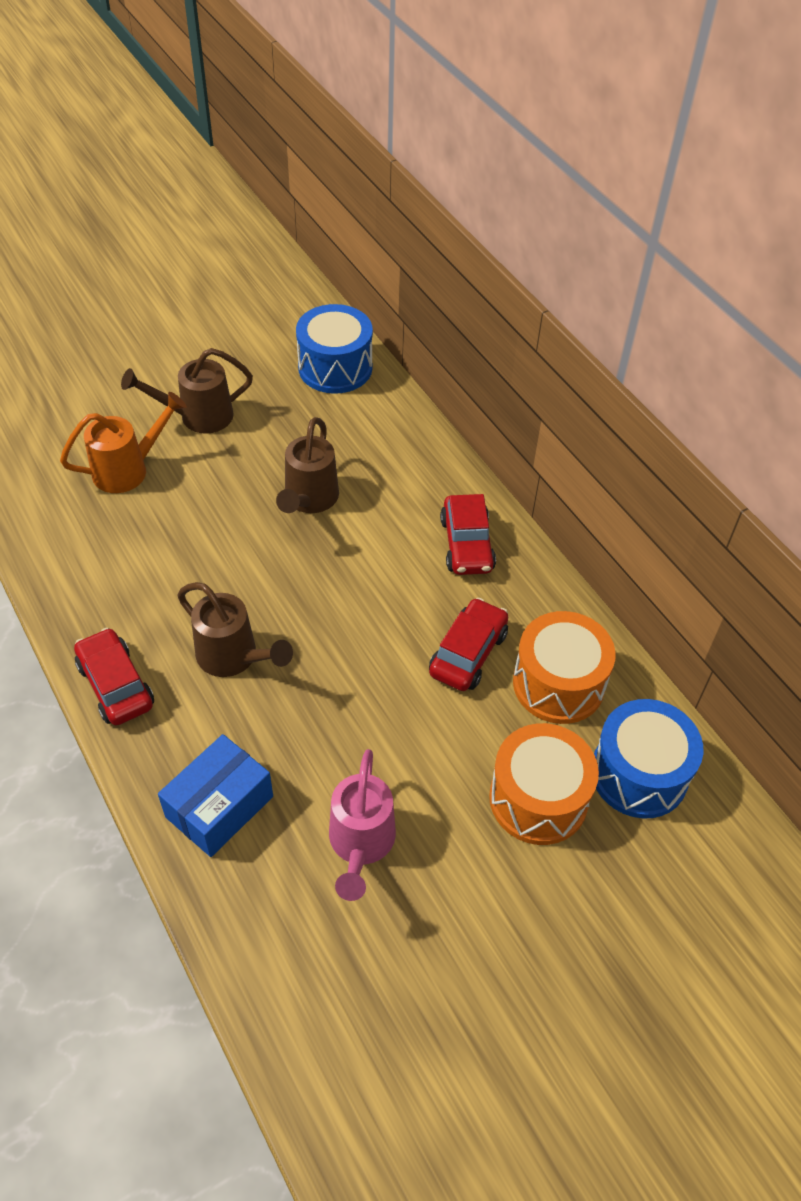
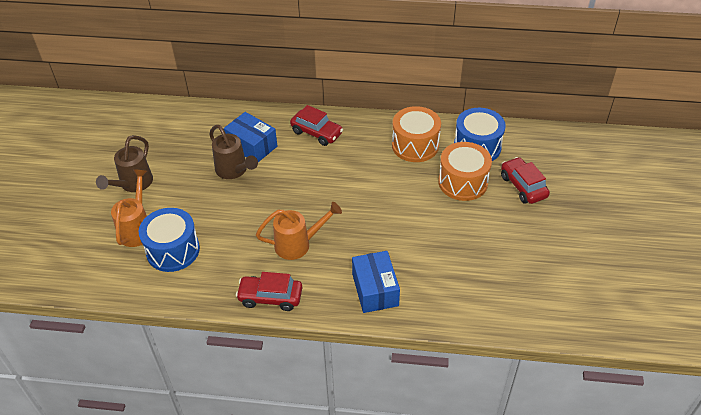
camera: 50 degrees left, 5 degrees down
brown watering can [177,582,293,677] -> orange watering can [256,202,342,260]
blue drum [296,304,373,394] -> blue drum moved to [139,208,200,272]
pink watering can [329,749,396,901] -> none
red car [429,598,508,691] -> red car moved to [501,157,550,204]
none -> blue box [224,112,277,162]

